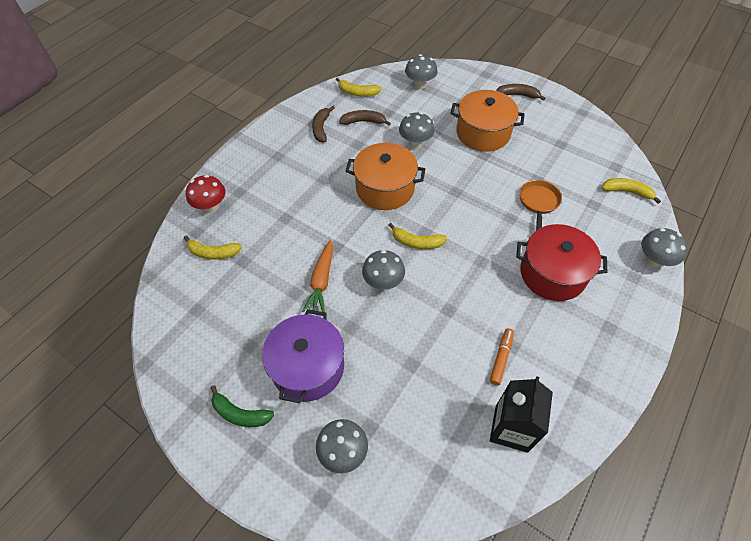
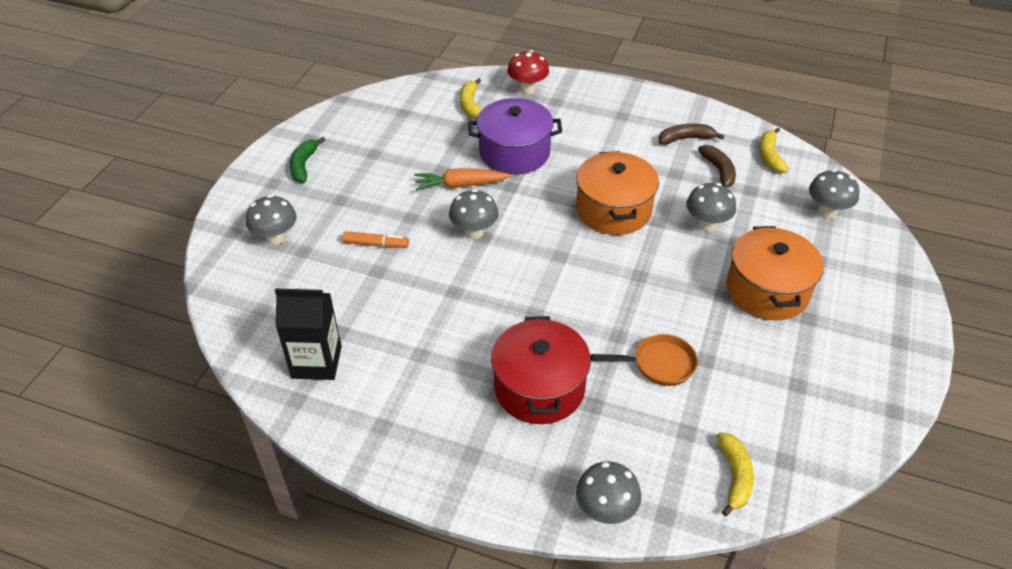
camera: 75 degrees right, 10 degrees down
purple pot [262,309,344,403] -> purple pot moved to [468,98,562,174]
yellow banana [389,223,447,249] -> none
orange marker [490,328,514,385] -> orange marker moved to [342,231,409,248]
brown banana [496,84,546,101] -> none

